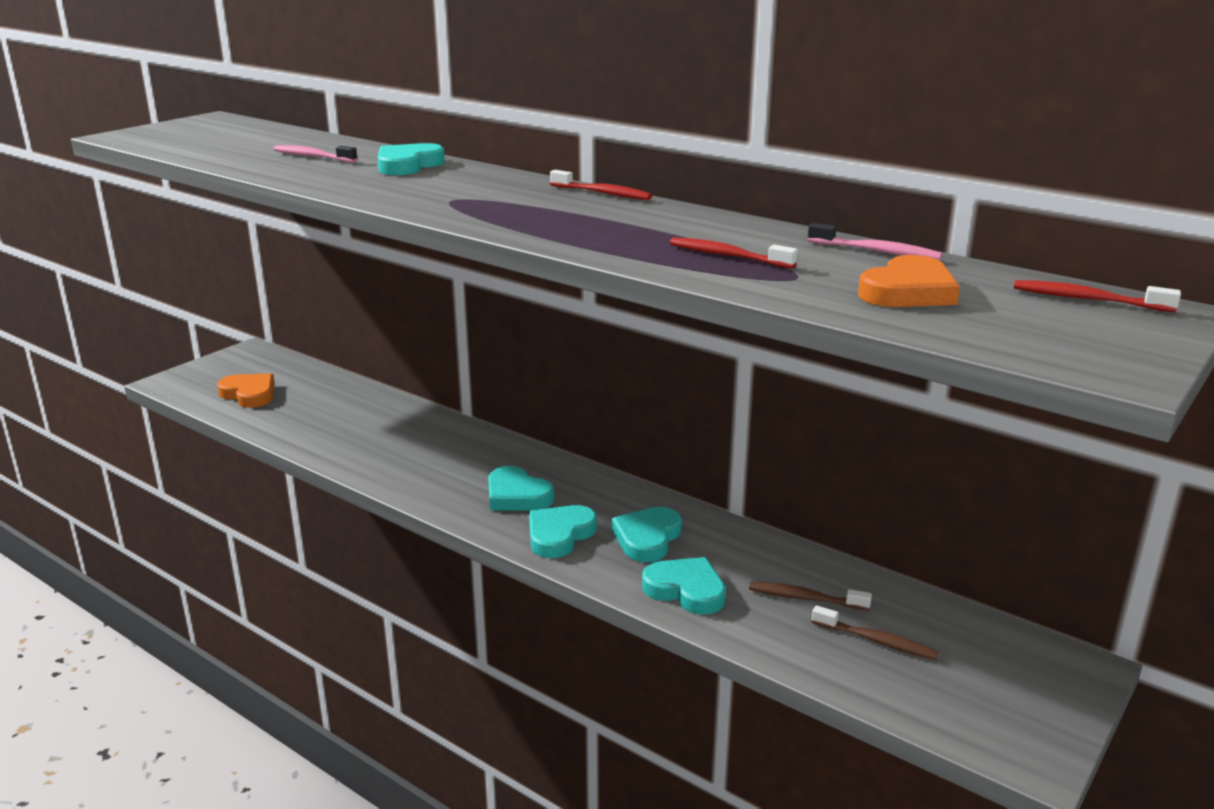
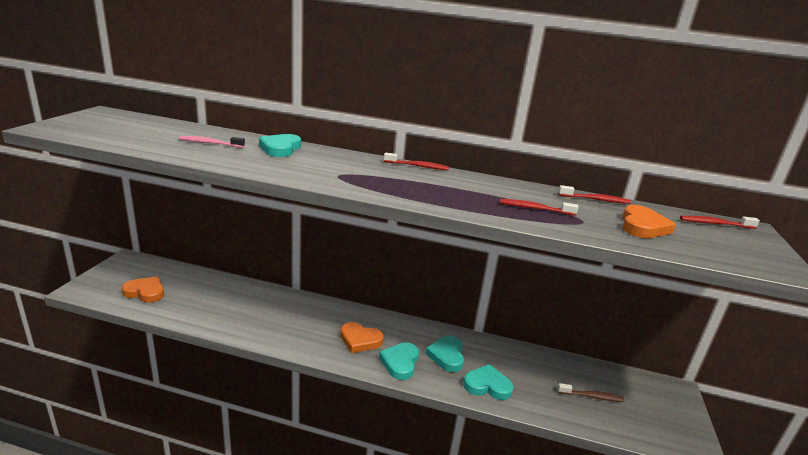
camera: 25 degrees left, 0 degrees up
turquoise heart [488,466,554,511] -> orange heart [340,322,384,353]
brown toothbrush [749,582,872,611] -> none
pink toothbrush [808,223,942,260] -> red toothbrush [558,185,631,204]

